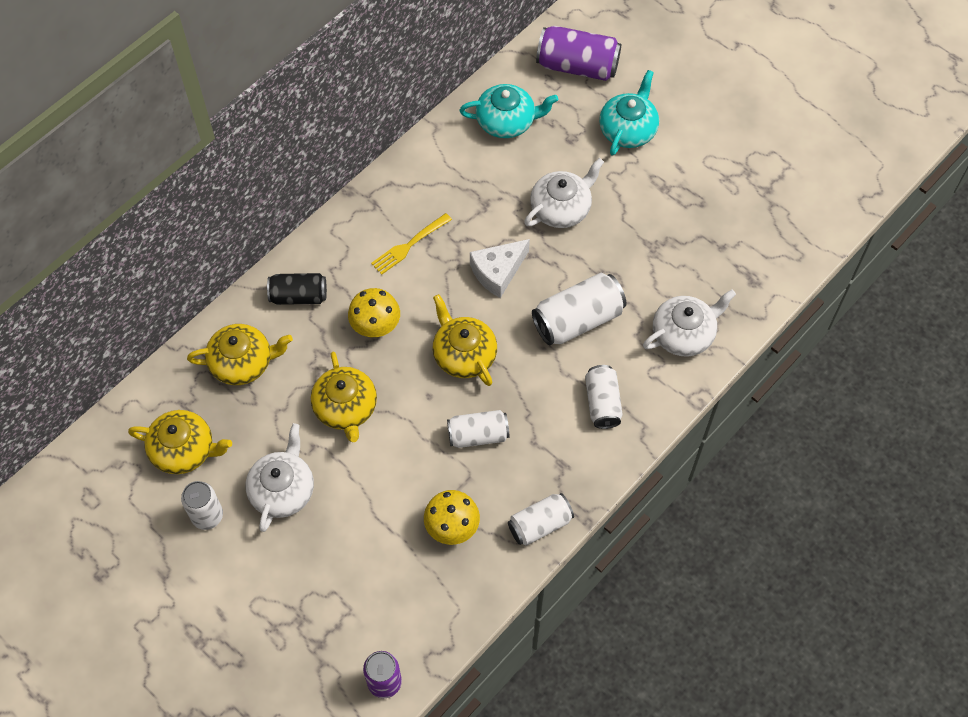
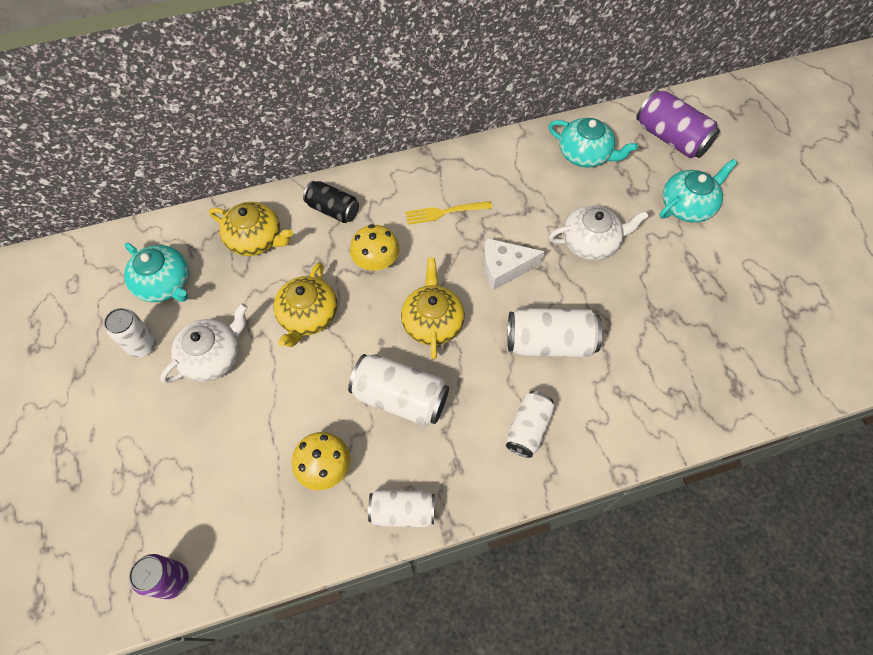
camera: 30 degrees right, 0 degrees up
yellow teapot [128,410,232,474] -> turquoise teapot [124,243,189,302]
white can [447,410,509,448] -> white can [348,354,449,426], size x1.52
white teapot [643,290,736,357] -> none

